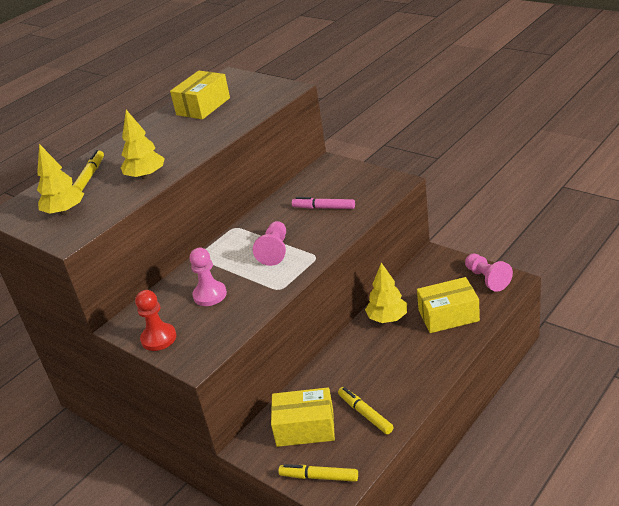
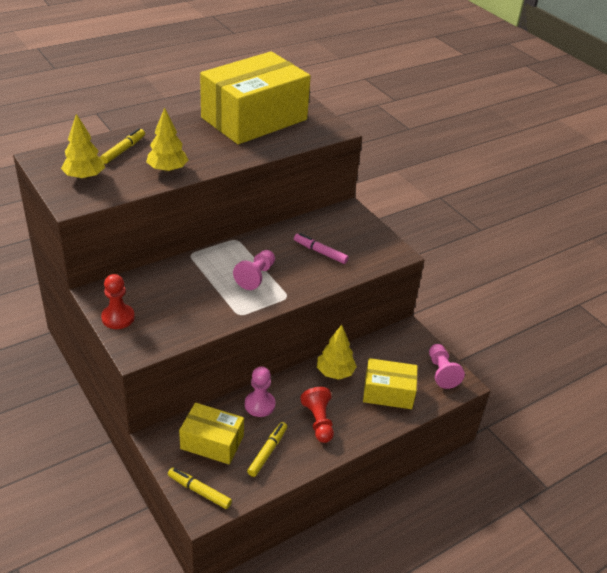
camera: 10 degrees right, 5 degrees up
yellow box [170,71,230,119] -> yellow box [200,51,311,144], size x1.94
pink pawn [190,248,227,306] -> pink pawn moved to [245,366,275,417]
yellow marker [338,387,394,434] -> yellow marker turned 45 degrees clockwise [247,422,287,477]
none -> red pawn [300,387,334,443]

